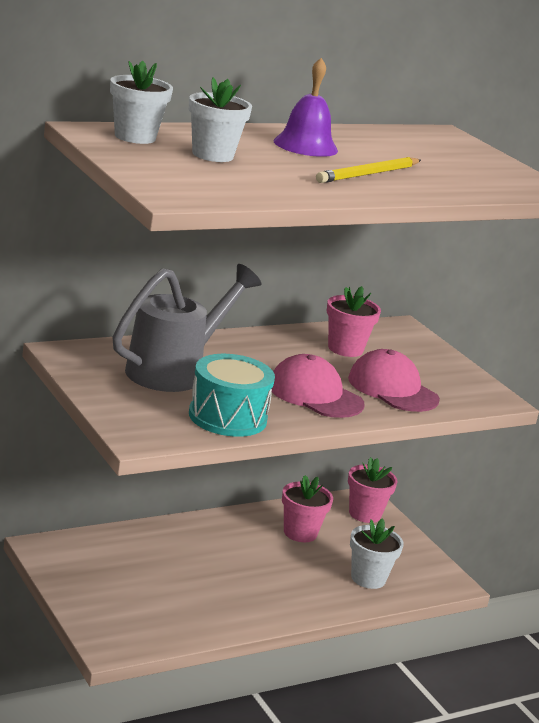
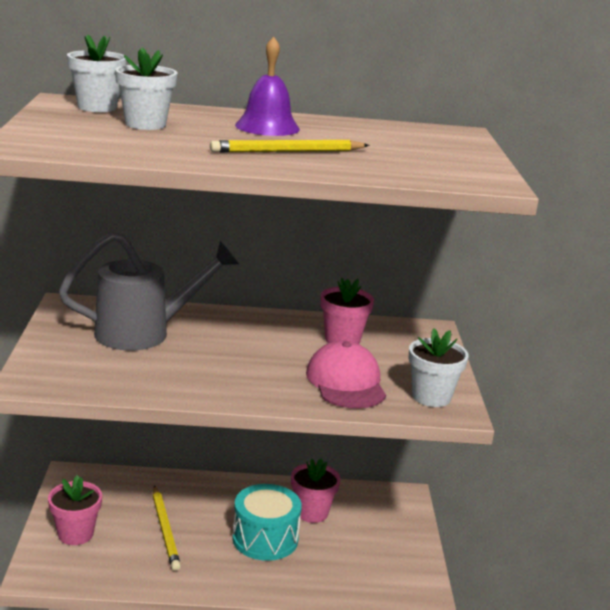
camera: 30 degrees right, 0 degrees up
turquoise drum [189,354,275,437] -> turquoise drum moved to [232,484,302,561]
pink cap [272,354,364,418] -> none
pink flower pot [348,457,398,523] -> pink flower pot moved to [48,475,102,545]
white flower pot [350,518,404,589] -> white flower pot moved to [408,328,469,407]
none -> yellow pencil [153,486,181,571]

